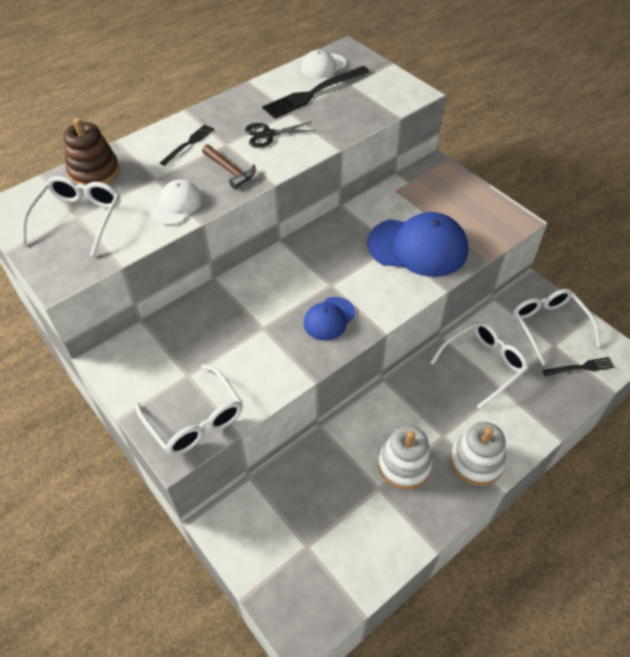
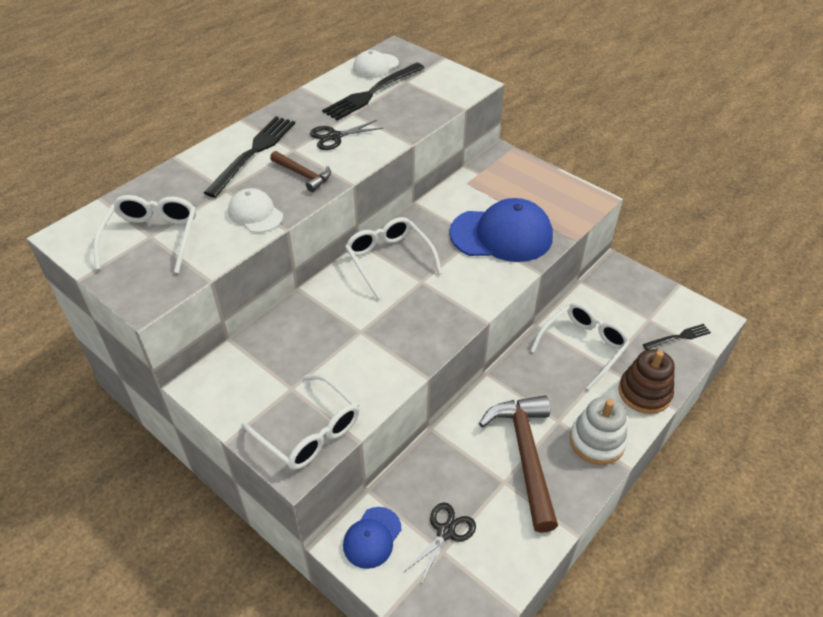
camera: 10 degrees left, 5 degrees down
brown stacking toy [64,118,120,186] -> brown stacking toy moved to [618,349,675,414]
white cap [151,180,203,225] -> white cap turned 60 degrees counterclockwise [228,188,283,233]
black fork [160,125,214,166] -> black fork [204,116,295,198], size x1.82
blue cap [304,297,356,341] -> blue cap moved to [343,507,402,569]
white stacking toy [378,425,433,489] -> brown hammer [479,395,558,533]
white glasses [513,289,601,366] -> white glasses moved to [345,217,442,299]
none -> black scissors [403,503,476,585]

